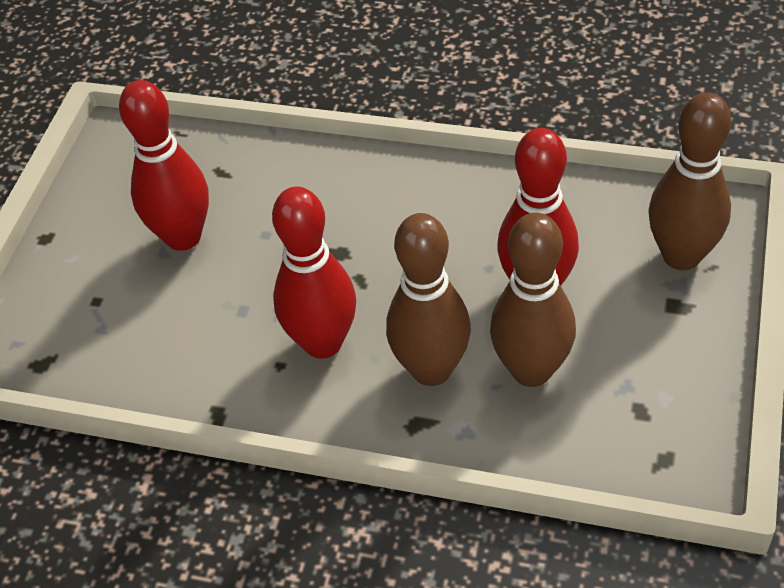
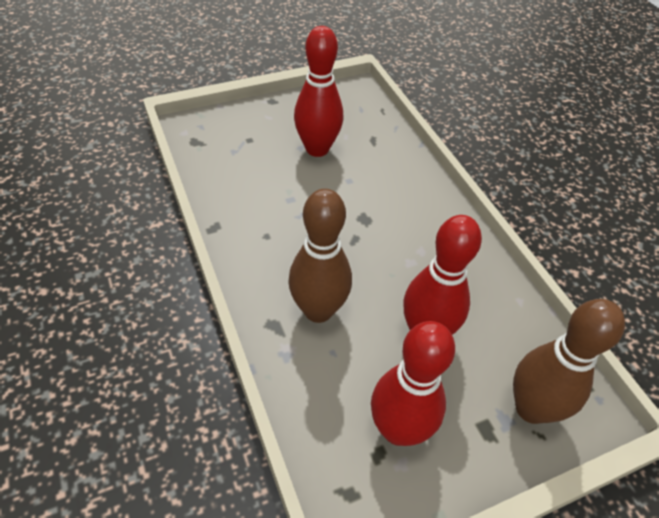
camera: 45 degrees right, 0 degrees up
red bowling pin [272,187,356,359] -> red bowling pin moved to [371,321,455,446]
brown bowling pin [490,212,576,387] -> none

